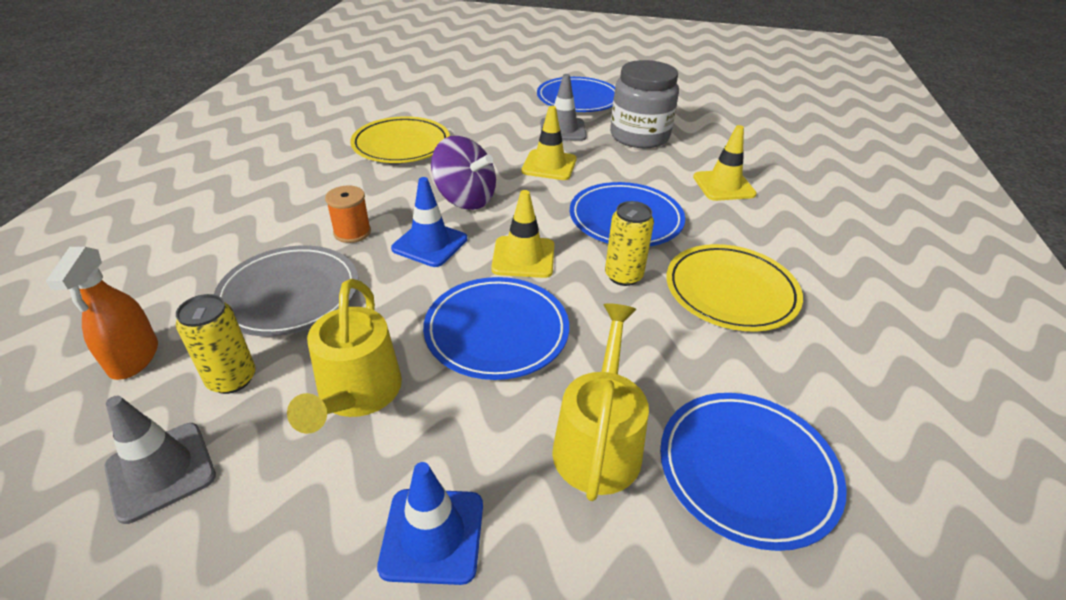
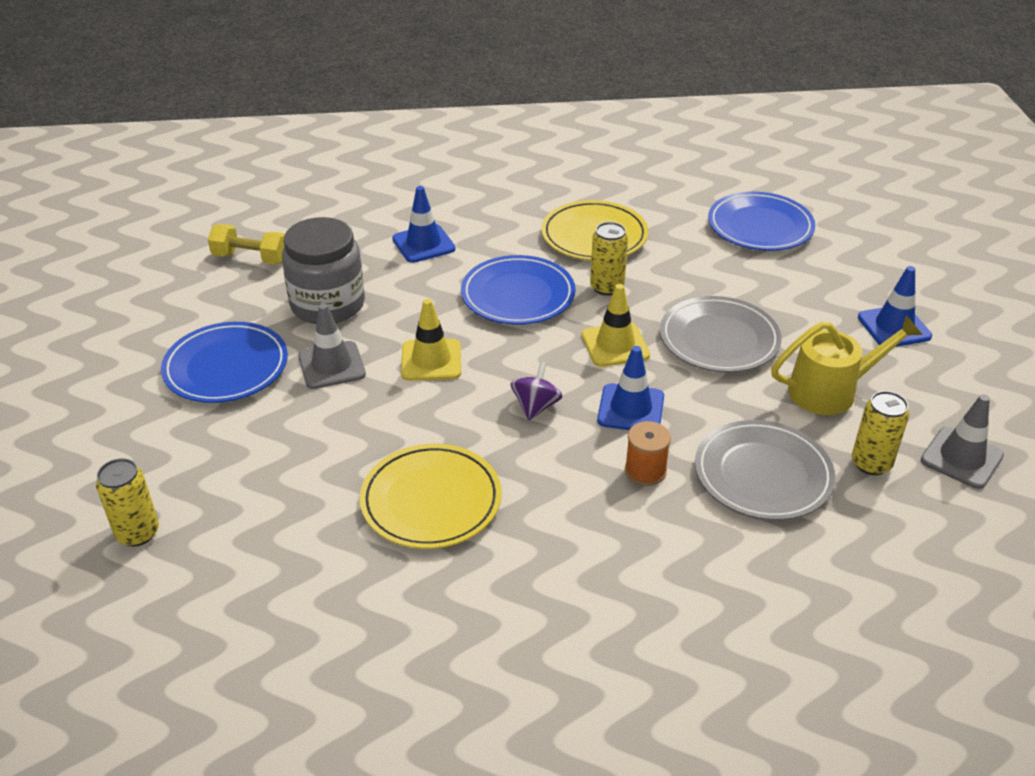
camera: 105 degrees left, 0 degrees up
orange spray bottle [46,247,158,380] -> none
blue plate [423,277,569,380] -> grey plate [660,296,782,373]
purple spinning top [431,136,496,210] -> purple spinning top [510,362,563,420], size x0.62
yellow watering can [552,303,649,501] -> none
yellow traffic cone [693,125,757,201] -> blue traffic cone [392,186,455,263]
none -> yellow can [96,458,159,546]
none -> yellow dumbbell [208,224,285,265]

